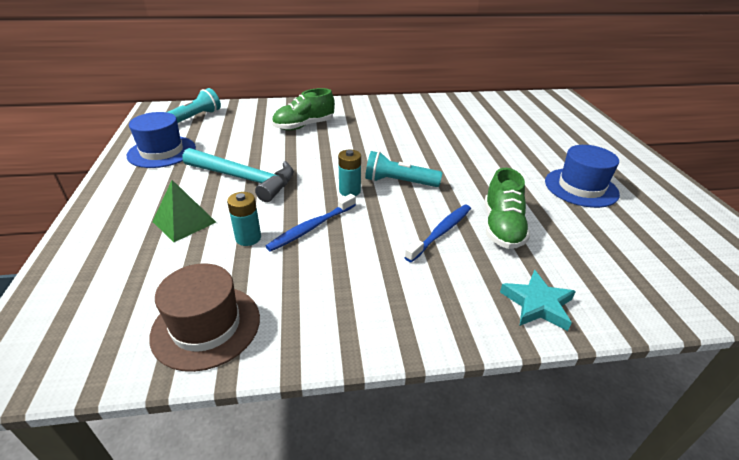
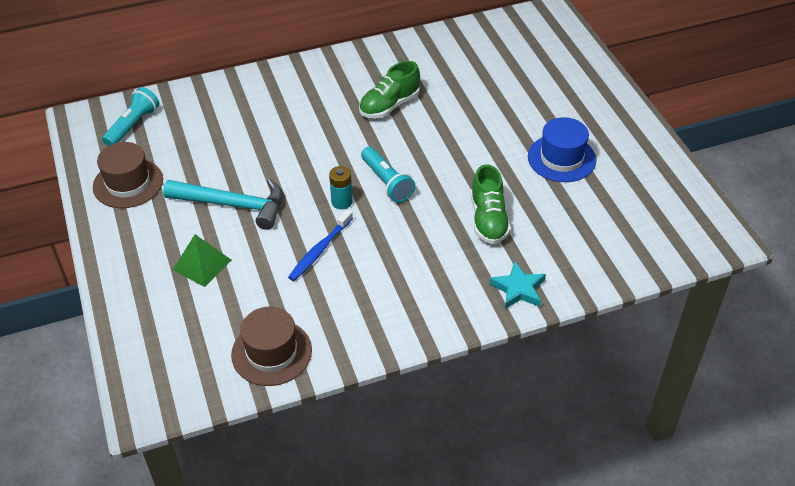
camera: 10 degrees left, 10 degrees up
blue hat [127,112,196,168] -> brown hat [93,142,163,208]
turquoise battery [227,192,261,246] -> none
green shoe [272,88,335,130] -> green shoe moved to [359,61,420,118]
turquoise flashlight [365,151,442,187] -> turquoise flashlight turned 120 degrees counterclockwise [361,147,416,203]
blue toothbrush [404,205,471,262] -> none

